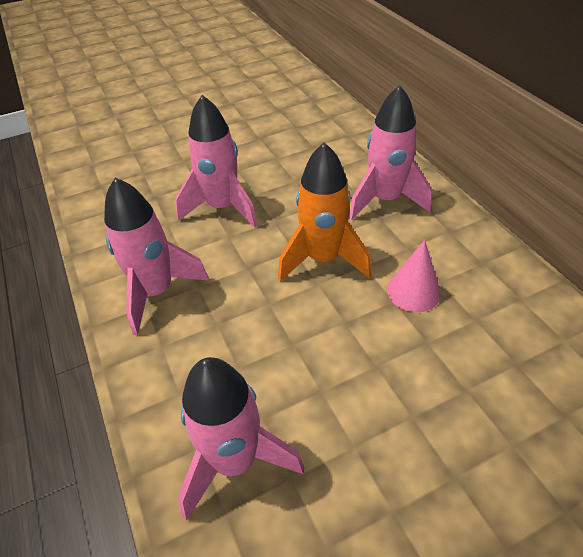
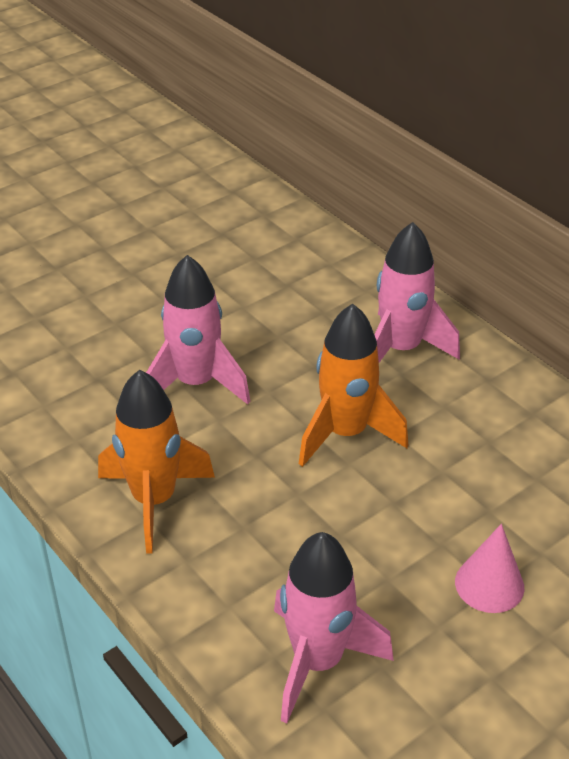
camera: 15 degrees left, 5 degrees down
pink rocket [104,177,209,336] -> orange rocket [98,370,215,553]
pink cone [387,240,441,312] -> pink cone moved to [455,524,524,613]

